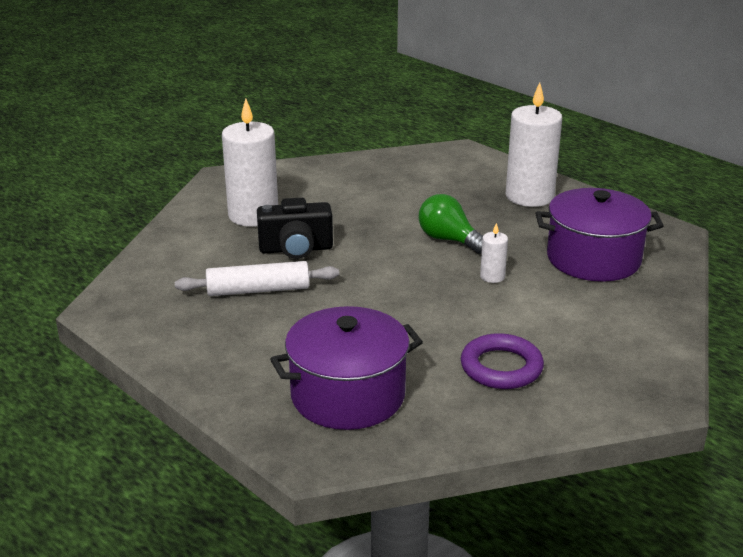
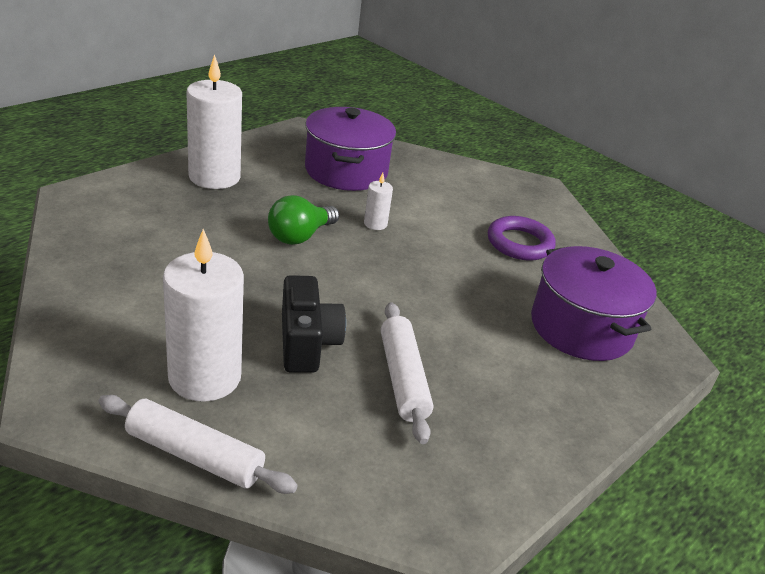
camera: 95 degrees left, 5 degrees up
none -> white rolling pin [98,395,298,494]

